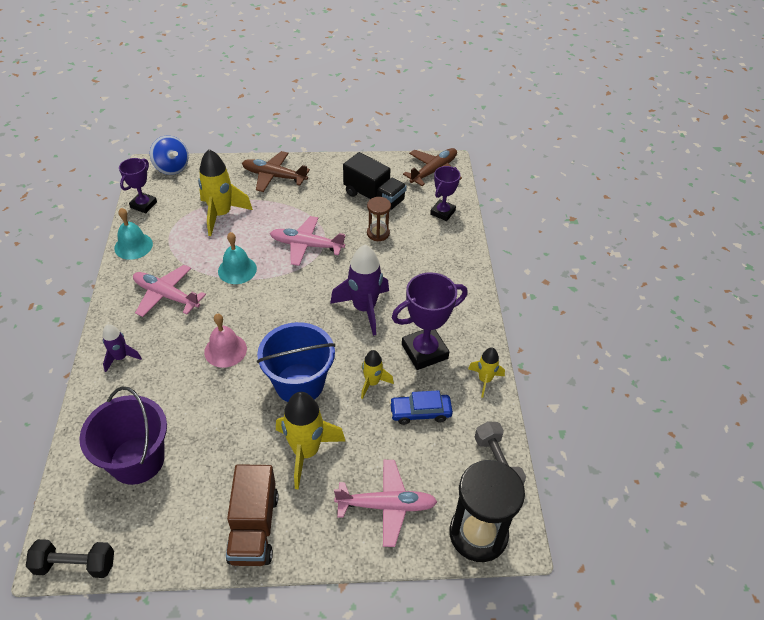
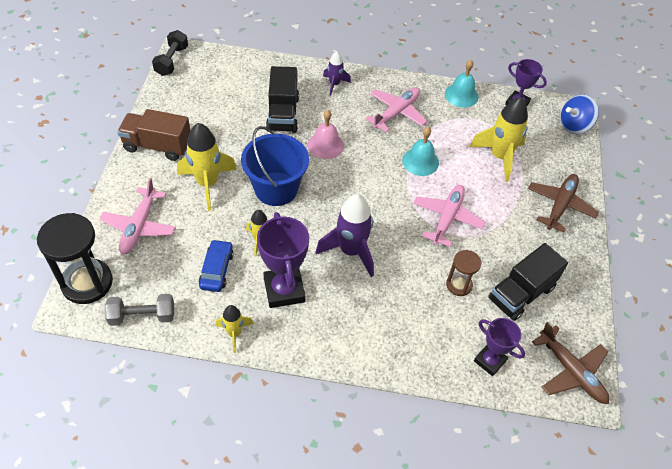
camera: 100 degrees right, 5 degrees up
purple bucket [79,387,167,485] -> none
none -> black truck [266,66,299,133]

